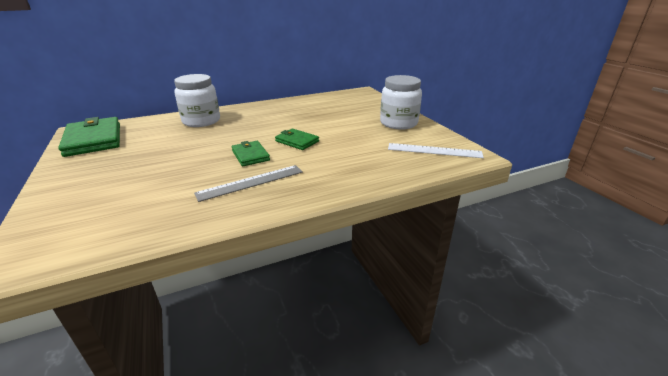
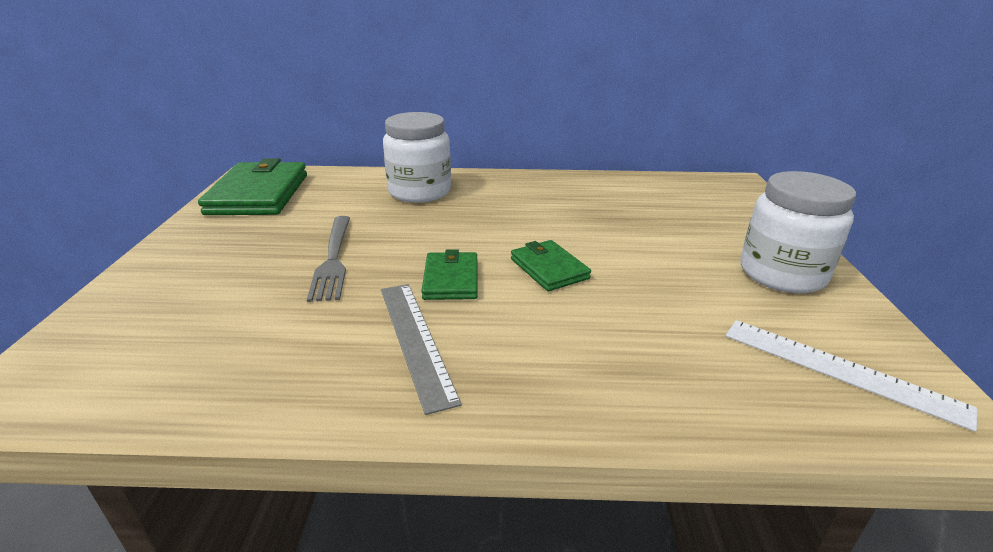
camera: 25 degrees right, 0 degrees up
grey ruler [194,165,303,202] -> grey ruler turned 75 degrees clockwise [381,284,462,415]
none -> grey fork [307,216,350,302]

